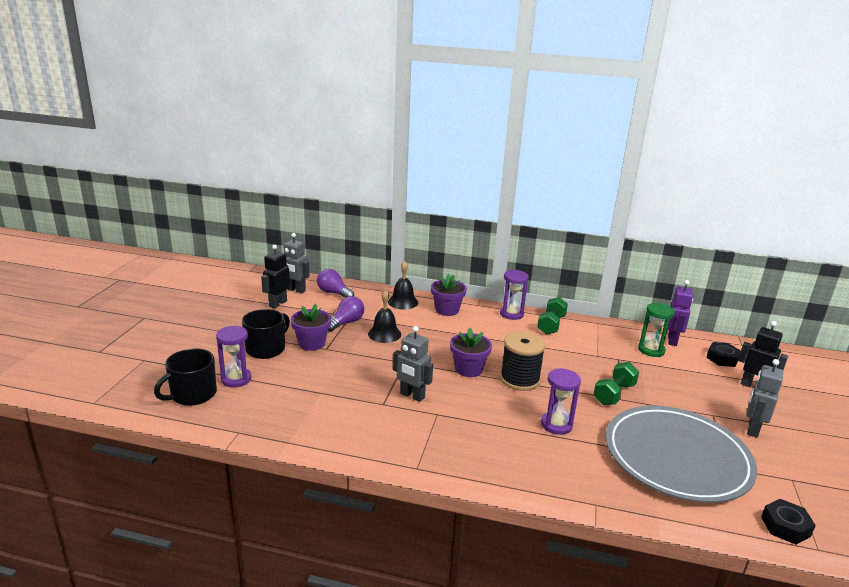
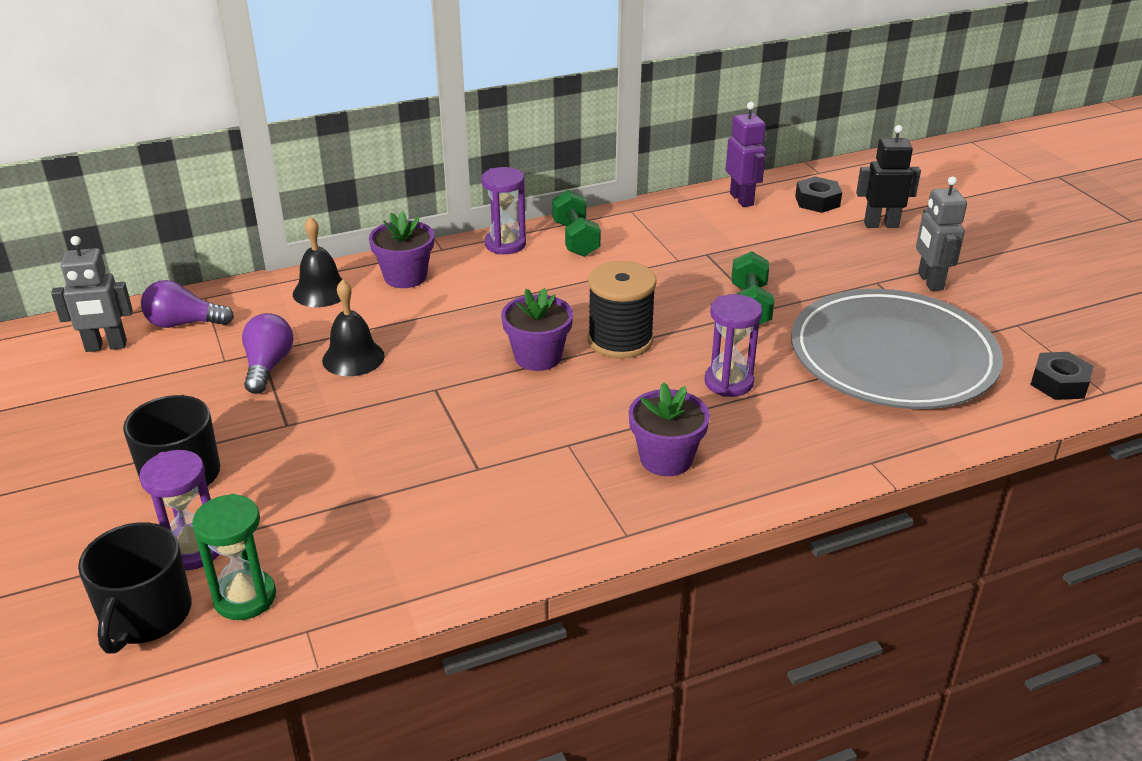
camera: 35 degrees left, 10 degrees up
black robot [261,245,290,308] -> none
purple flower pot [291,304,331,351] -> purple flower pot moved to [629,382,710,476]
grey robot [393,326,433,402] -> none
green hourglass [638,303,675,357] -> green hourglass moved to [192,494,276,620]

